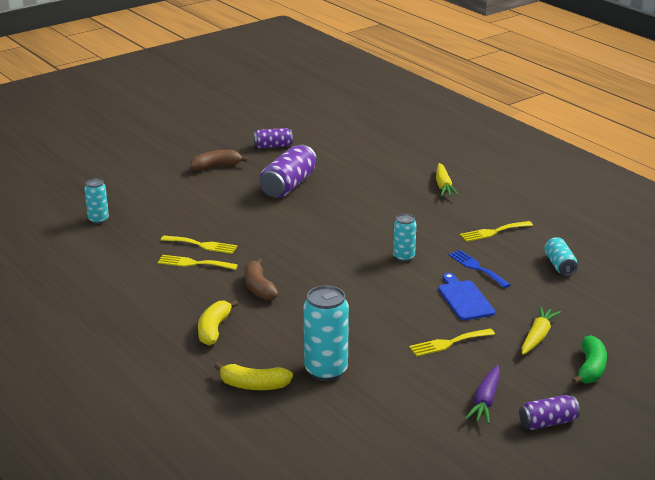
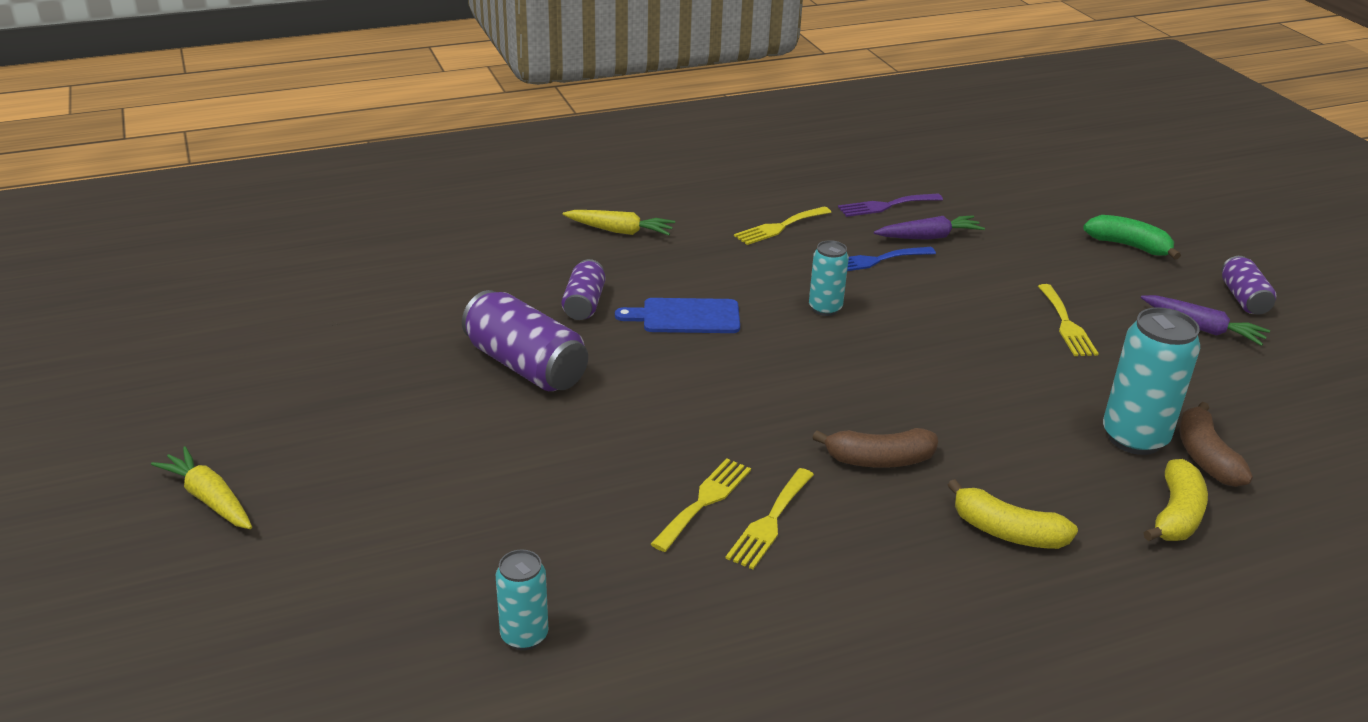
camera: 75 degrees left, 5 degrees up
brown banana [190,150,249,171] -> brown banana moved to [1179,402,1253,487]
purple can [254,128,293,148] -> purple can moved to [562,259,606,320]
blue cutting board [438,273,495,321] -> blue cutting board moved to [615,298,740,333]
yellow fork [460,221,533,242] -> yellow fork turned 60 degrees clockwise [734,206,831,245]
yellow carrot [522,306,561,355] -> yellow carrot moved to [151,446,252,529]
turquoise can [544,237,578,276] -> purple fork [838,194,943,217]
none -> purple carrot [874,215,985,240]

